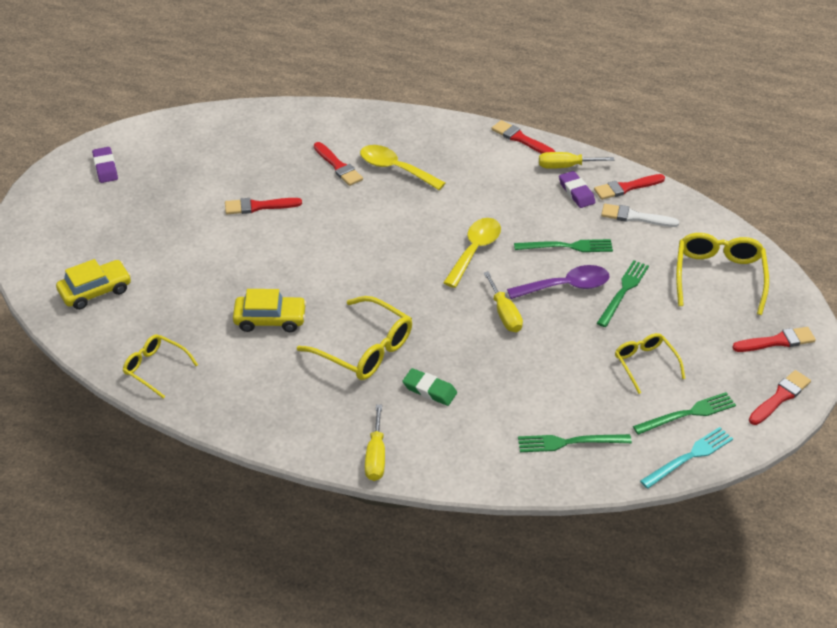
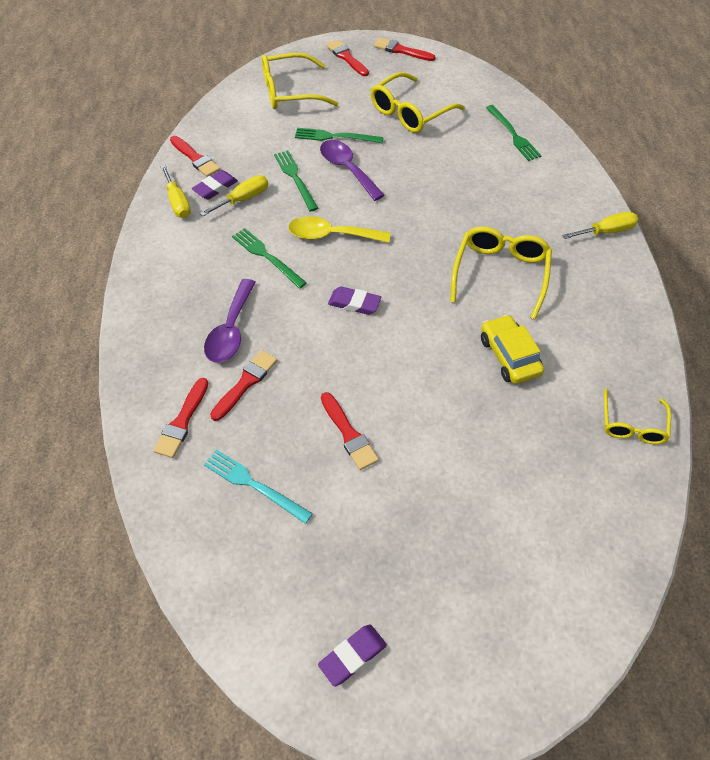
camera: 110 degrees left, 10 degrees up
yellow car [56,259,131,310] -> none
yellow spoon [360,145,445,190] -> purple spoon [204,279,256,363]
green eraser [402,368,457,406] -> none
yellow screwdriver [483,271,523,332] -> yellow screwdriver moved to [200,175,268,216]
red brush [492,120,555,154] -> red brush moved to [153,378,208,458]
white brush [601,204,679,227] -> none
yellow glasses [615,333,685,394] -> yellow glasses [371,72,465,133], size x1.62
green fork [633,392,736,435] -> green fork moved to [232,228,307,288]
turquoise fork [640,427,733,489] -> turquoise fork moved to [204,450,313,524]
none -> purple eraser [328,286,381,315]

